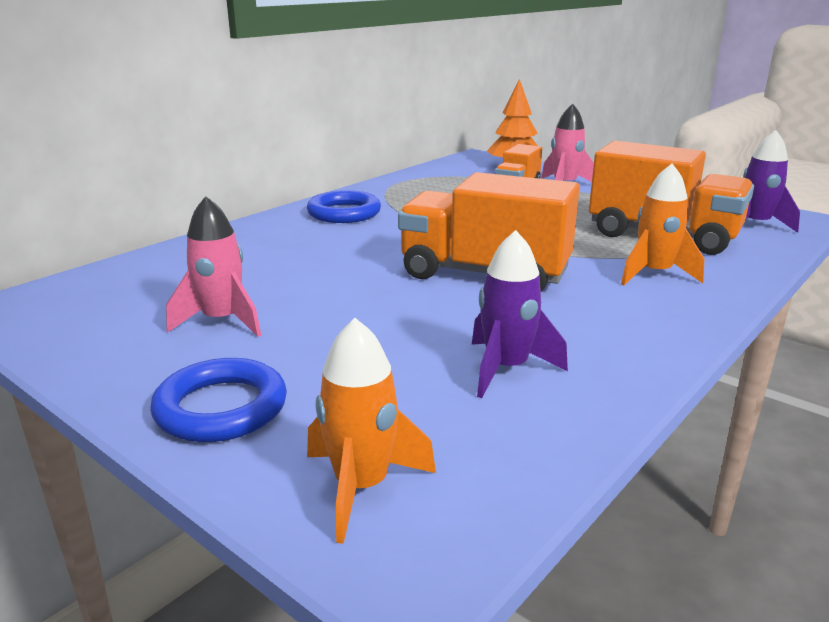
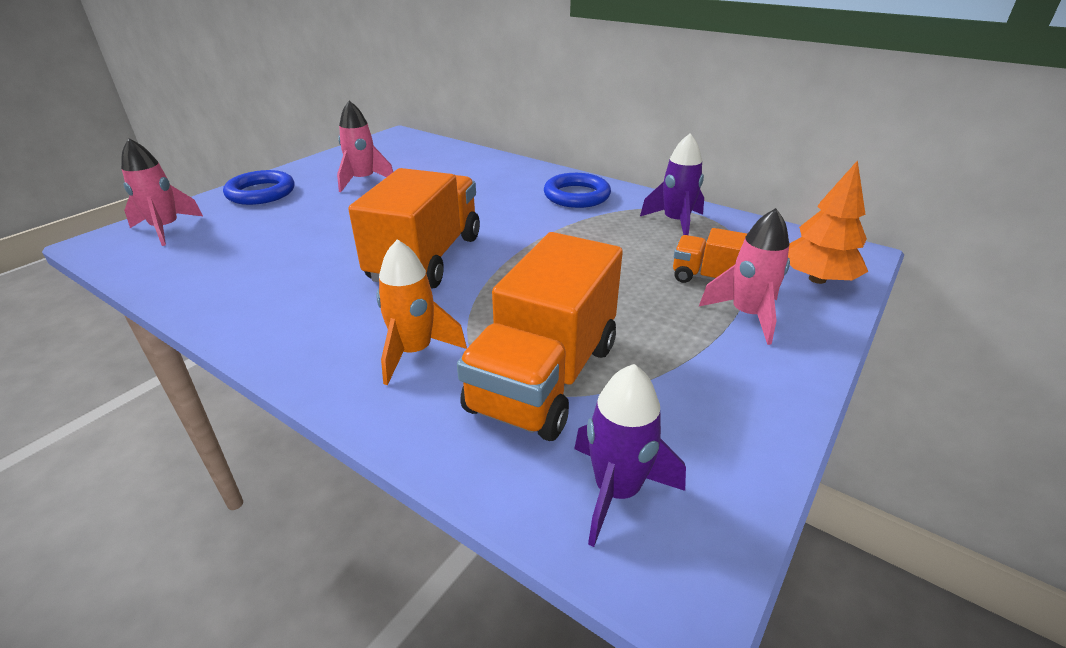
camera: 85 degrees right, 10 degrees up
orange rocket [307,318,436,544] -> pink rocket [121,138,203,246]
purple rocket [472,230,568,398] -> purple rocket moved to [640,133,704,235]

